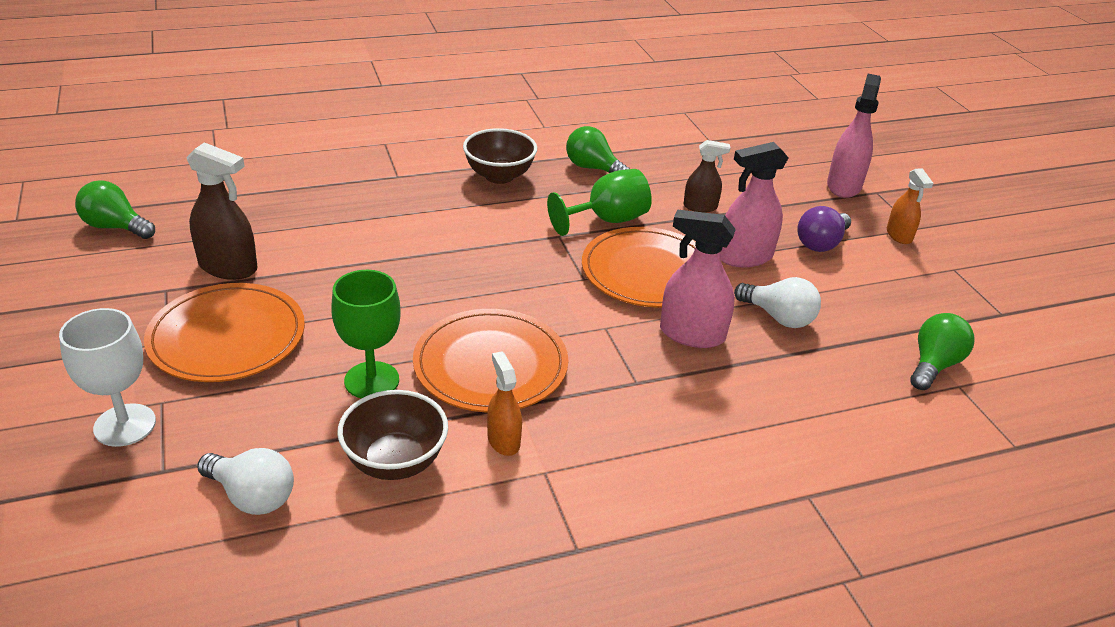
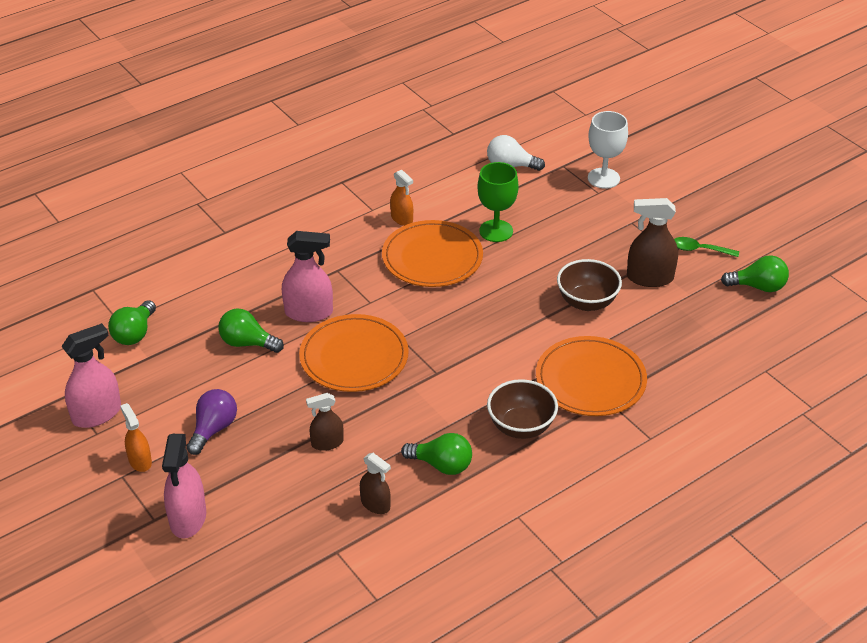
camera: 165 degrees right, 5 degrees up
orange plate [144,283,305,382] -> orange plate moved to [536,336,647,416]
brown bowl [337,390,448,480] -> brown bowl moved to [557,259,622,311]
green goblet [547,169,652,236] -> none
pink spray bottle [721,142,789,267] -> pink spray bottle moved to [61,323,121,428]
white light bulb [734,277,821,328] -> green light bulb [218,309,284,353]
none -> brown spray bottle [360,453,391,514]
none -> green spoon [674,237,739,257]

